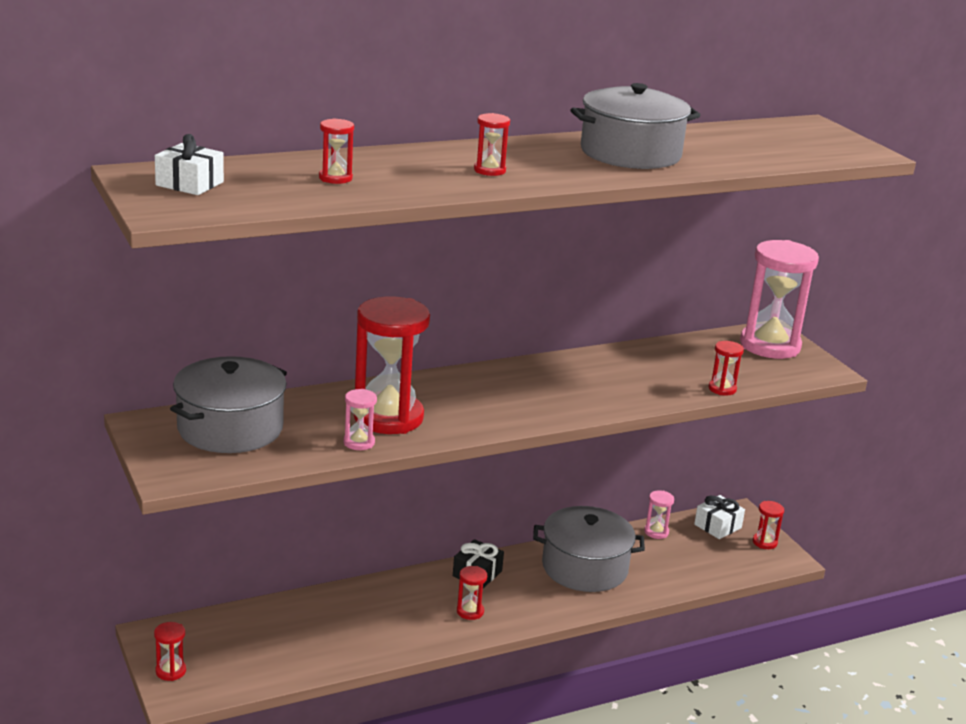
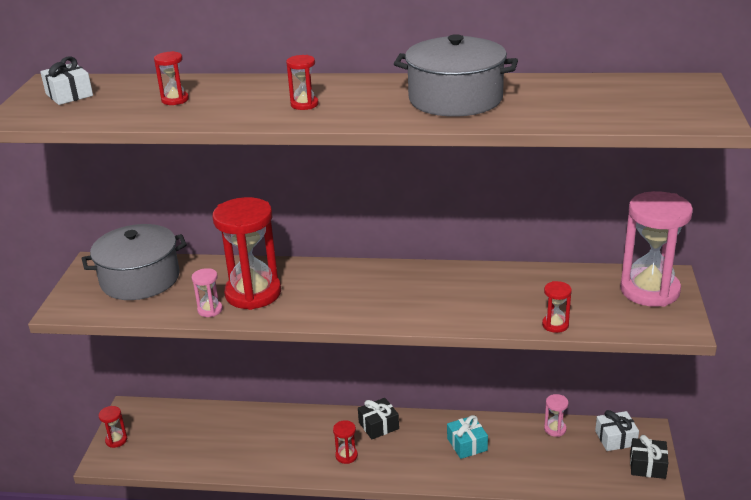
camera: 35 degrees right, 5 degrees up
grey pot [533,506,645,592] -> turquoise gift [447,415,488,459]
red hourglass [753,501,784,549] -> black gift [630,435,668,479]

